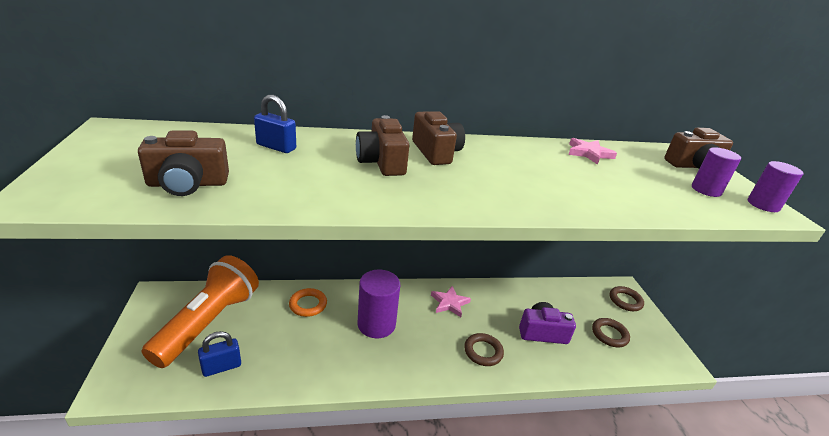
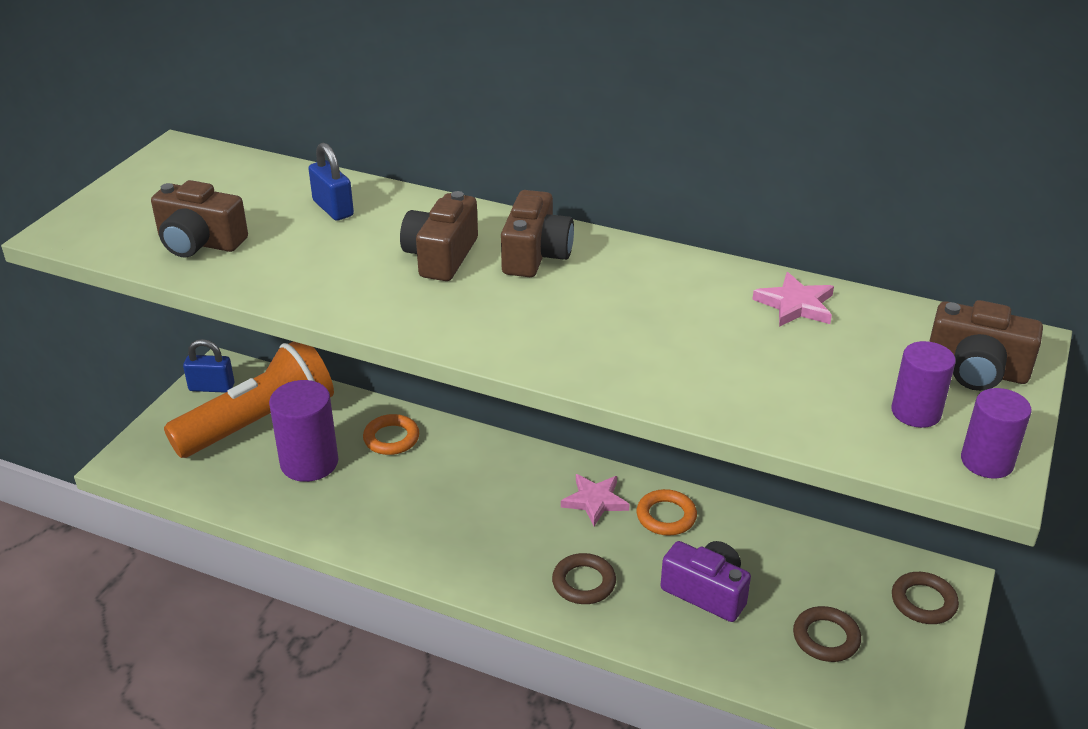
camera: 35 degrees right, 5 degrees up
blue padlock [198,331,241,377] -> blue padlock moved to [183,339,234,393]
purple cylinder [357,270,400,338] -> purple cylinder moved to [269,380,338,482]
none -> orange ring [637,489,697,536]

